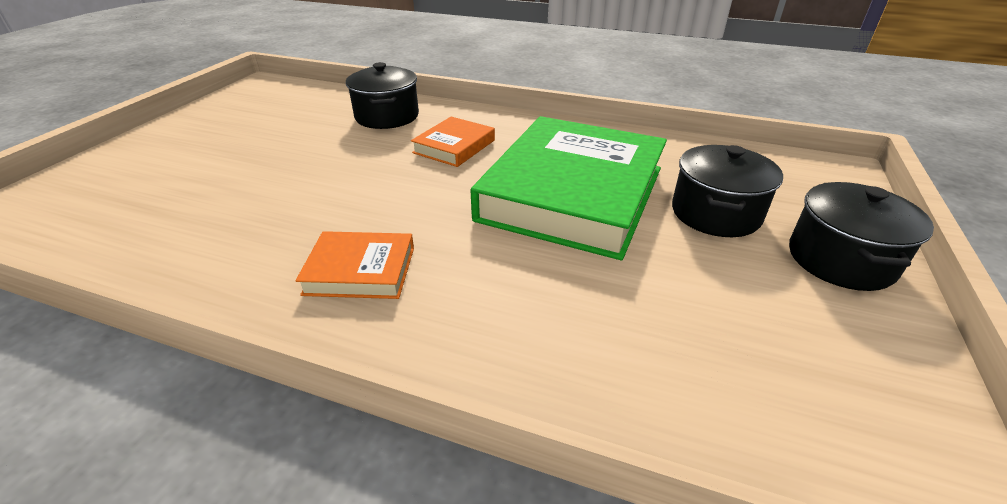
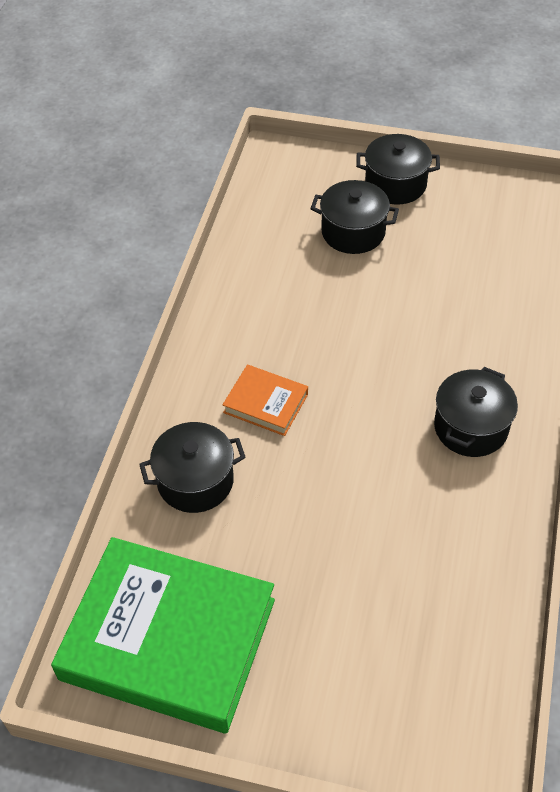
camera: 95 degrees left, 15 degrees up
orange book [295,231,414,299] -> black pot [434,367,518,457]
green book [470,116,667,260] -> green book moved to [51,537,275,734]

